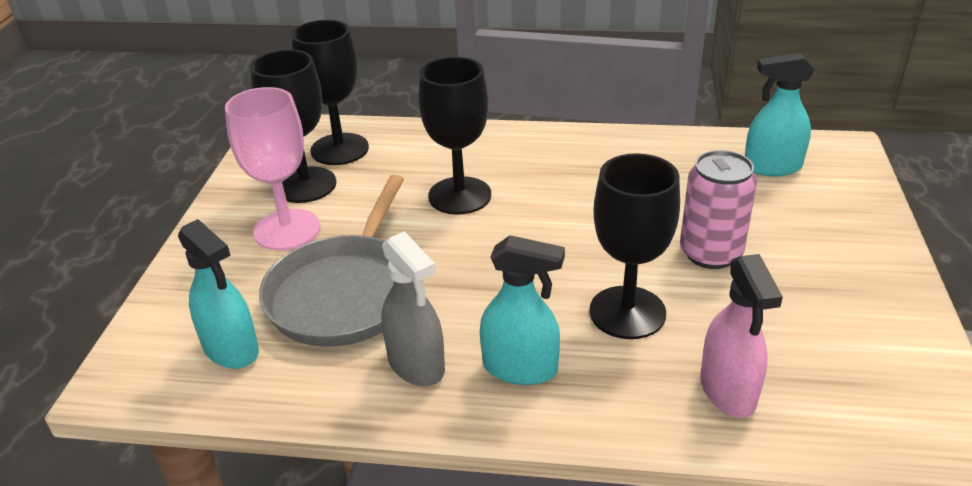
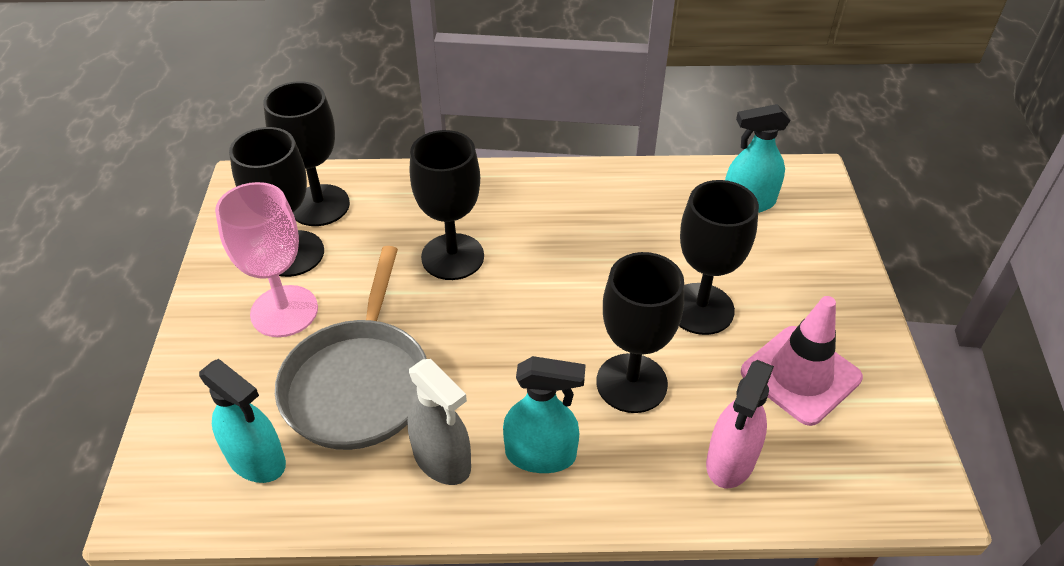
camera: 10 degrees left, 10 degrees up
pink can [680,150,757,269] -> black goblet [679,180,759,335]
pink spray bottle [700,254,783,417] -> pink spray bottle turned 45 degrees clockwise [706,360,774,488]
none -> pink traffic cone [741,296,863,426]

